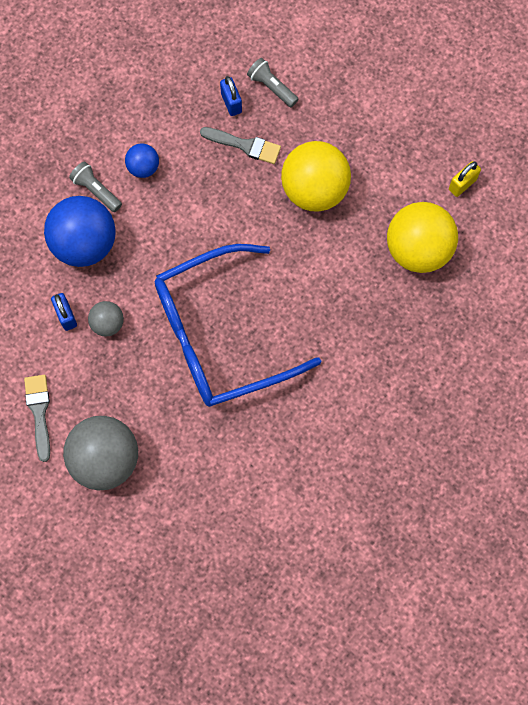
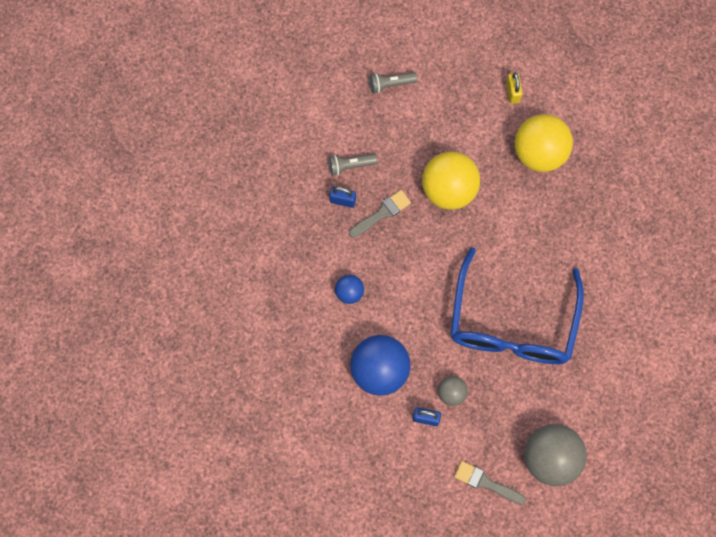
camera: 55 degrees left, 0 degrees up
grey flashlight [69,161,122,212] -> grey flashlight moved to [369,72,417,93]

